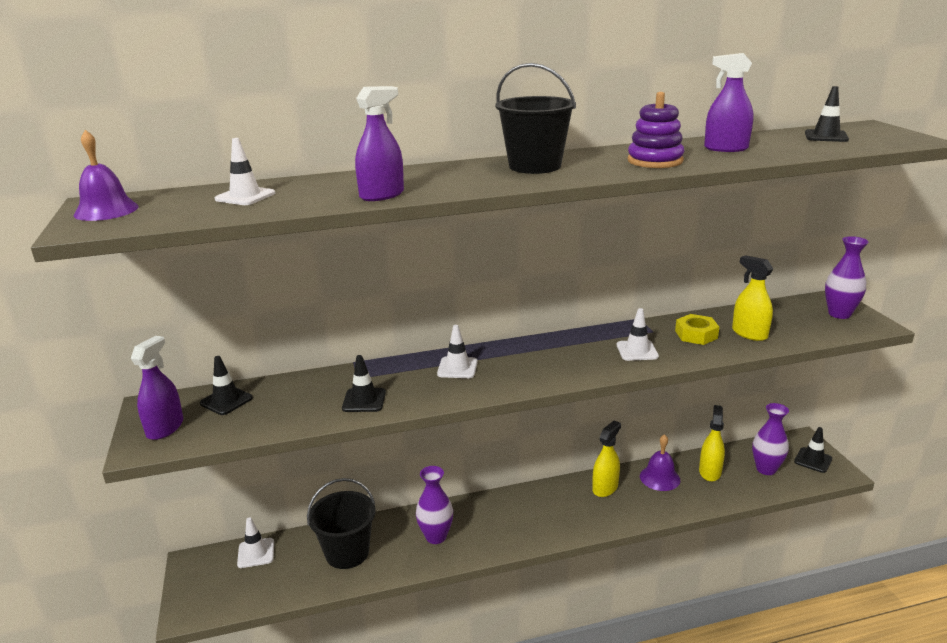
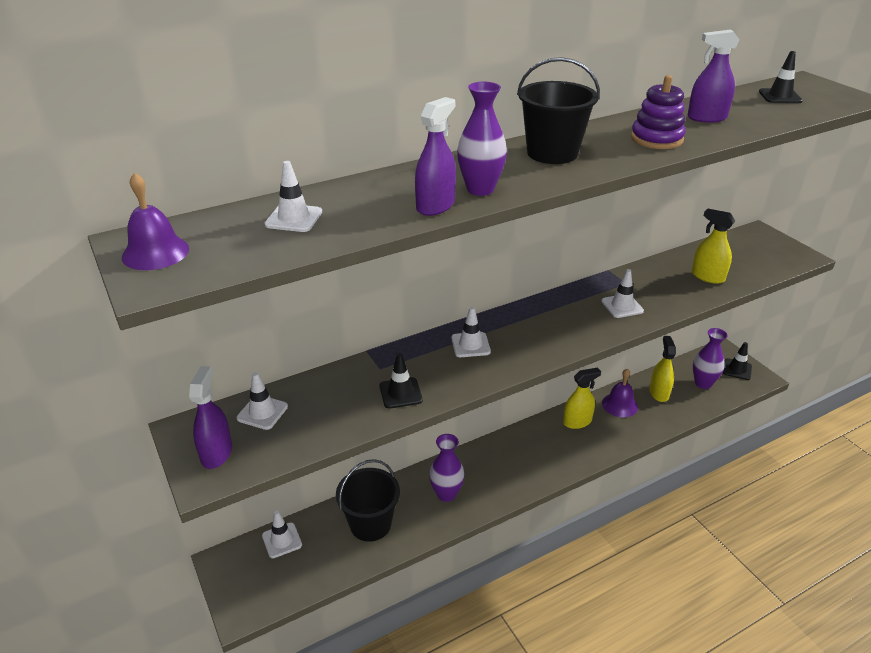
camera: 15 degrees left, 10 degrees up
black traffic cone [200,356,253,415] -> white traffic cone [237,372,288,430]
yellow spray bottle [592,421,621,497] -> yellow spray bottle turned 45 degrees clockwise [563,367,601,429]
yellow nut [675,314,719,345] -> none
purple vase [825,236,869,319] -> purple vase moved to [457,82,507,196]

